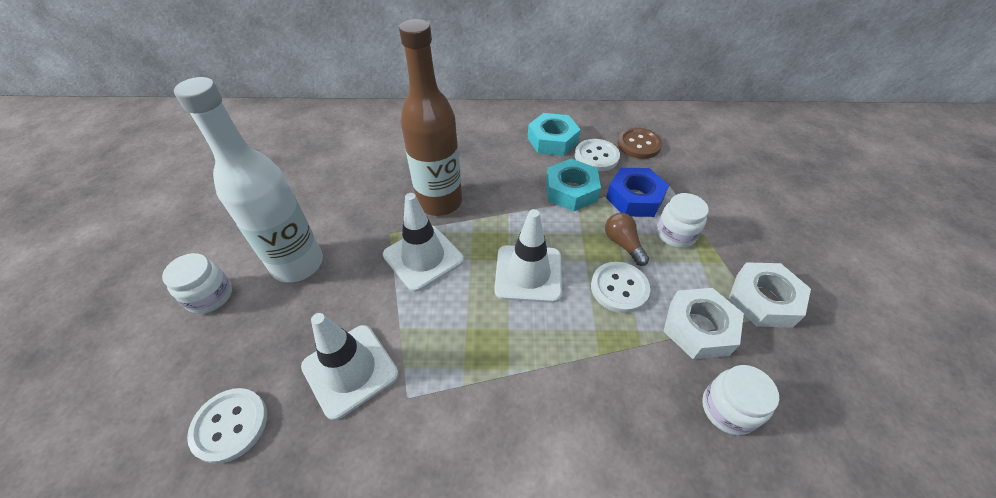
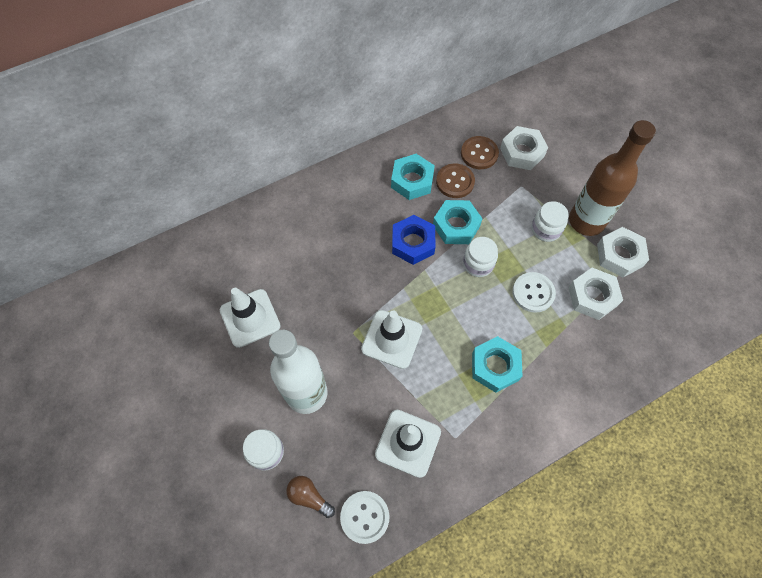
camera: 30 degrees left, 15 degrees up
brown bottle [399,19,462,216] -> brown bottle moved to [569,120,656,236]
white traffic cone [494,209,562,303] -> white traffic cone moved to [220,288,281,348]
white button [575,139,620,171] -> brown button [436,163,475,198]
brown light bulb [605,213,649,266] -> brown light bulb moved to [286,476,335,518]
blue nut [606,168,669,217] -> blue nut moved to [392,215,436,265]
white jar [702,365,779,435] -> white jar moved to [463,237,498,277]
none -> turquoise nut [472,336,522,393]
none -> white nut [500,126,548,170]

